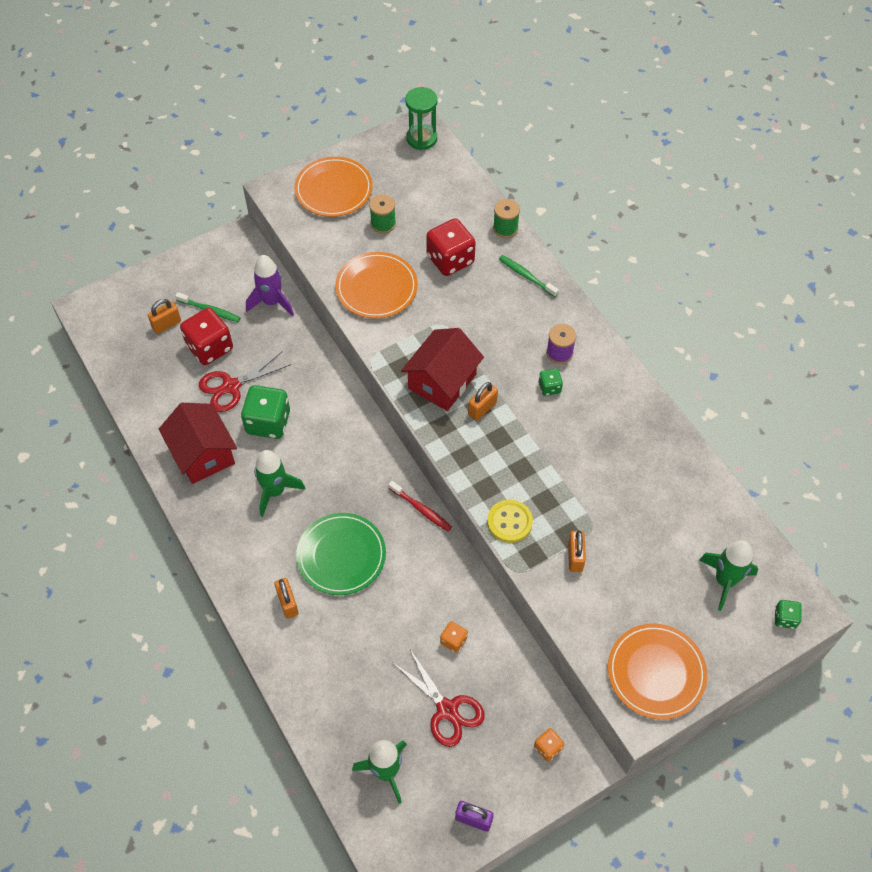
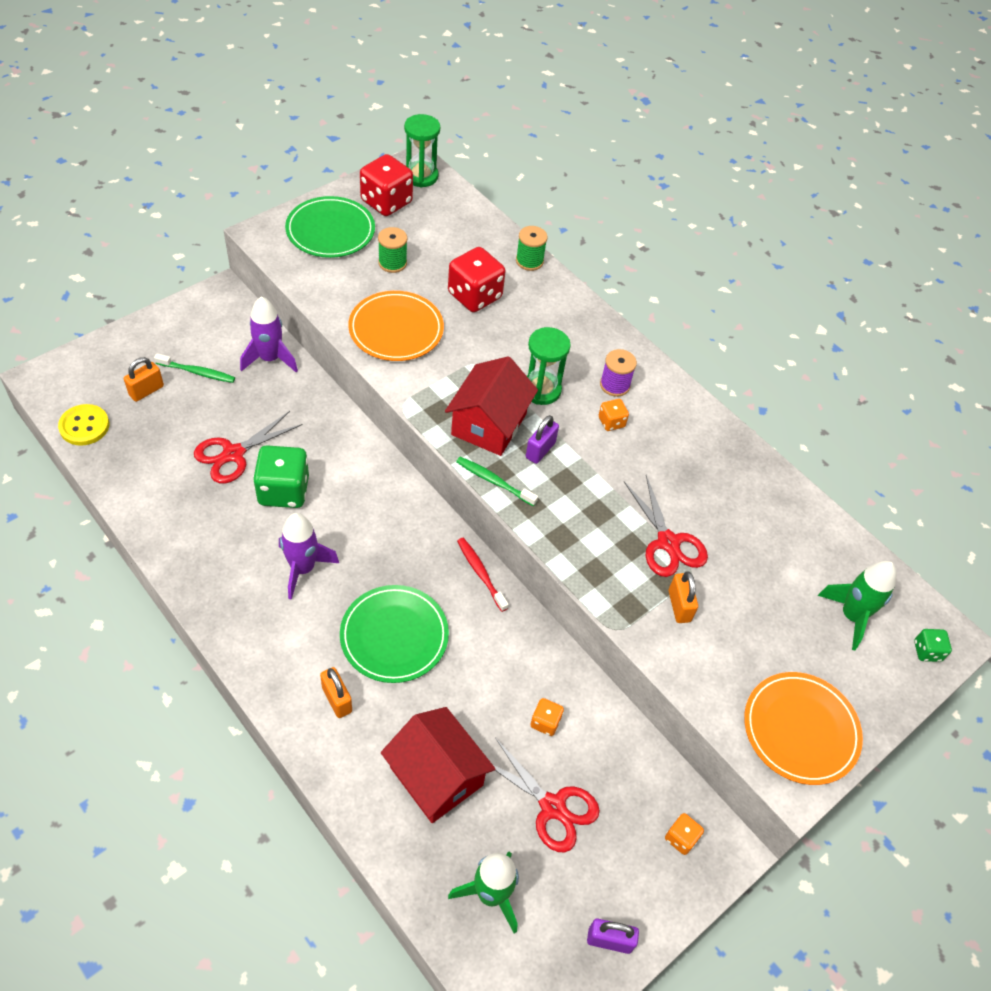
camera: 15 degrees left, 5 degrees down
red house [159,403,237,484] -> red house moved to [381,707,495,823]
red dice [180,308,233,365] -> red dice moved to [360,154,413,216]
green rocket [254,450,306,517] -> purple rocket [279,513,339,600]
orange plate [294,157,373,217] -> green plate [285,196,375,258]
red toothbrush [388,481,452,531] -> red toothbrush turned 150 degrees counterclockwise [457,538,509,612]
orange padlock [468,382,498,421] -> purple padlock [526,415,559,464]
yellow button [487,499,533,543] -> yellow button moved to [58,404,109,446]
green toothbrush [499,255,559,297] -> green toothbrush moved to [456,457,538,506]
green dice [539,369,563,396] -> orange dice [599,399,629,431]
none -> green hourglass [527,327,571,405]
none -> red scissors [624,475,708,577]

